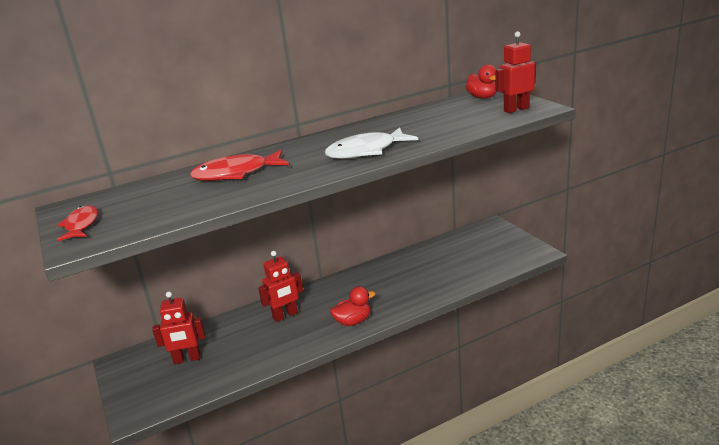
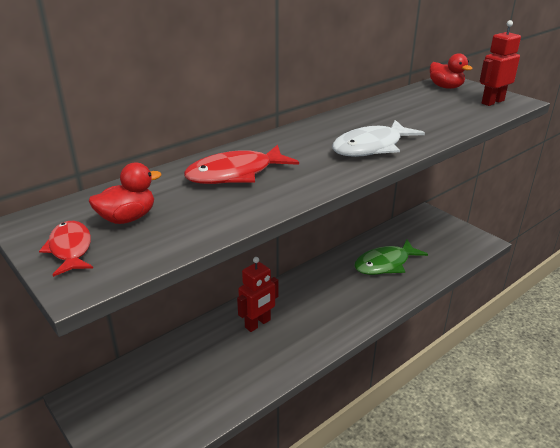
camera: 15 degrees left, 5 degrees up
red robot [152,292,205,364] -> none
red duck [330,286,376,326] -> red duck moved to [89,162,161,224]
none -> green fish [354,239,428,275]

